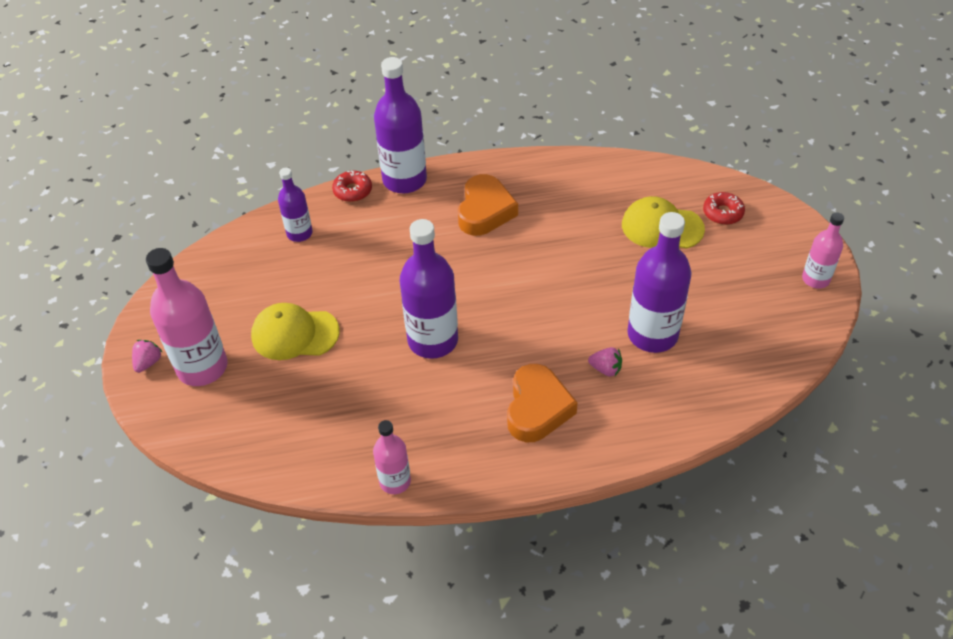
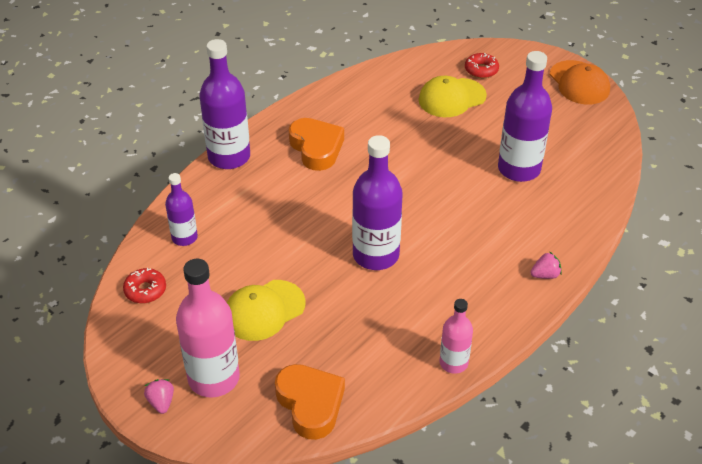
camera: 40 degrees left, 5 degrees down
red donut [332,171,372,202] -> red donut moved to [123,268,166,303]
orange heart [507,364,578,442] -> orange heart moved to [275,364,345,440]
pink strawberry [588,347,622,377] -> pink strawberry moved to [530,252,562,279]
pink bottle [802,212,844,289] -> orange cap [550,60,610,104]

